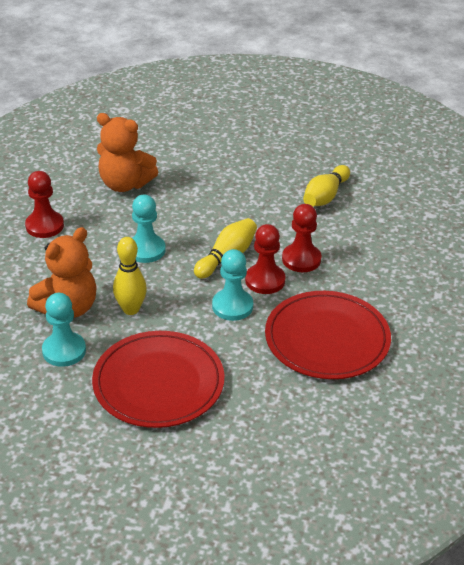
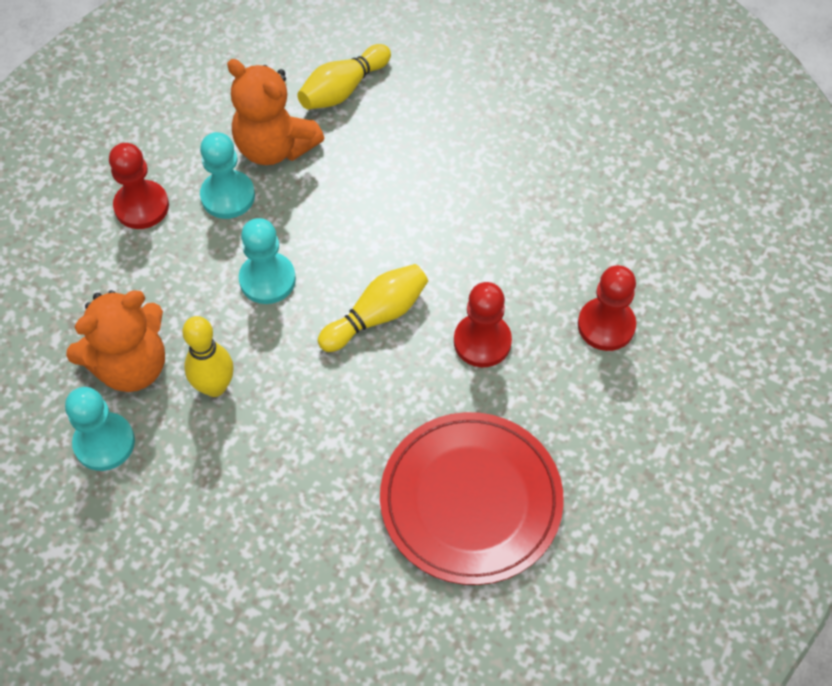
camera: 15 degrees right, 20 degrees up
red plate [92,331,225,428] -> none
turquoise pawn [212,249,253,321] -> turquoise pawn moved to [200,132,255,219]
red pawn [245,224,286,294] -> red pawn moved to [578,265,636,351]
yellow bowling pin [303,165,350,207] -> yellow bowling pin moved to [297,44,391,110]

